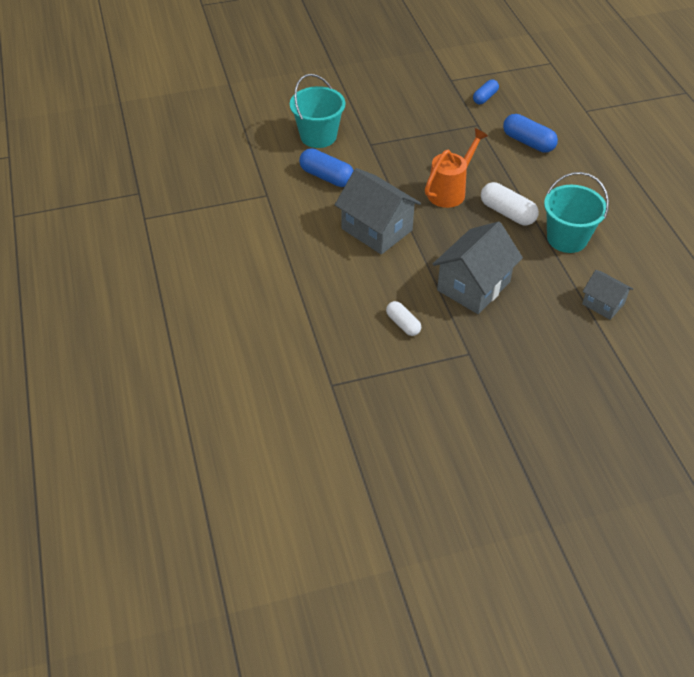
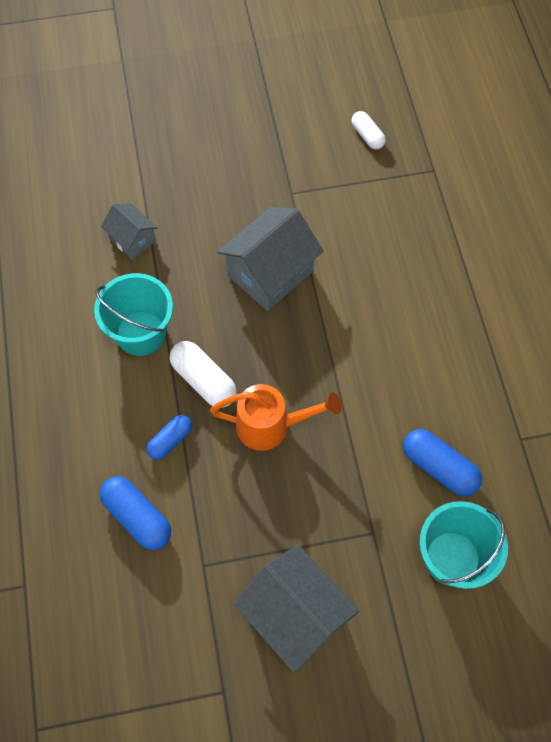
camera: 175 degrees left, 15 degrees up
grey house [335,168,421,255] -> grey house moved to [233,545,359,673]
white capsule [386,301,421,336] -> white capsule moved to [351,111,386,150]
orange watering can [425,128,488,208] -> orange watering can turned 135 degrees counterclockwise [210,384,342,451]
blue capsule [473,79,499,104] -> blue capsule moved to [147,415,192,460]

